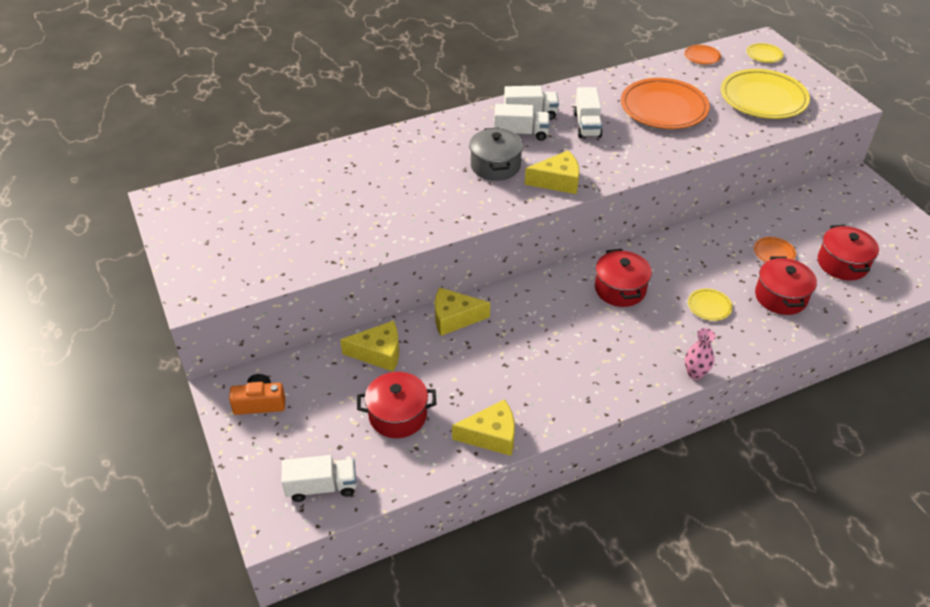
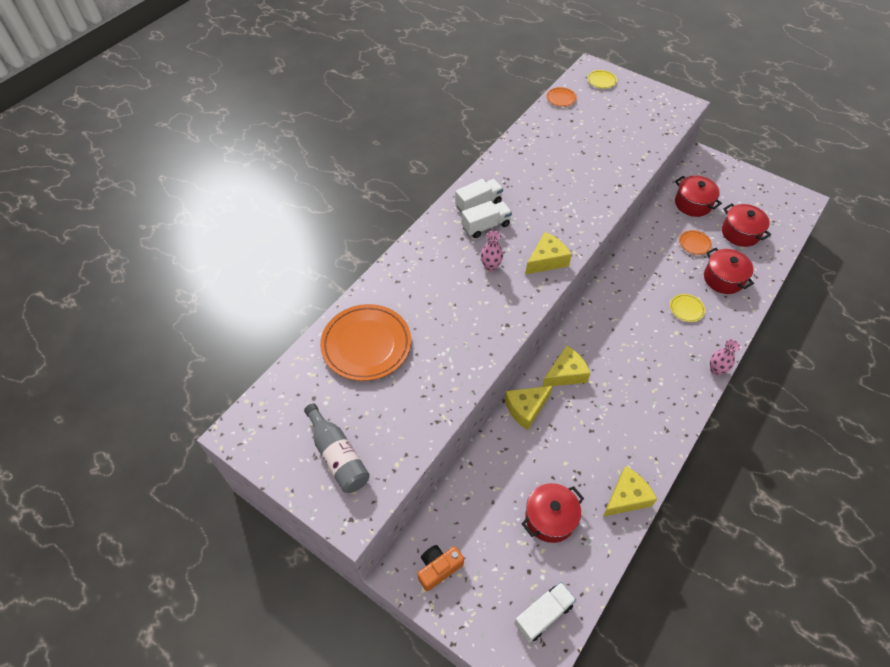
camera: 30 degrees left, 10 degrees up
yellow cheese [340,321,399,372] -> yellow cheese moved to [542,345,591,387]
grey pot [469,127,523,181] -> pink vase [480,231,503,272]
white truck [574,87,603,138] -> none
red pot [595,249,652,307] -> red pot moved to [675,176,722,217]
orange plate [621,78,710,129] -> orange plate moved to [320,304,411,381]
yellow plate [721,69,810,119] -> none
none -> grey bottle [304,403,370,493]

